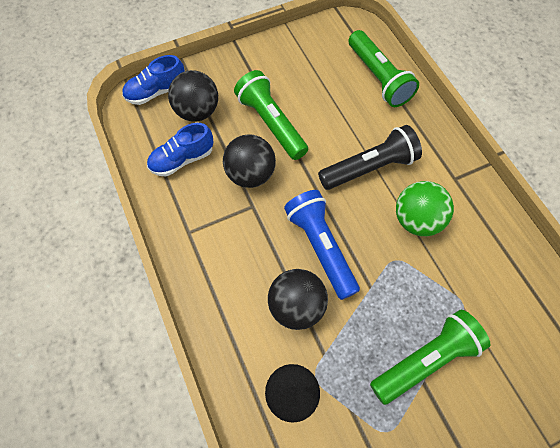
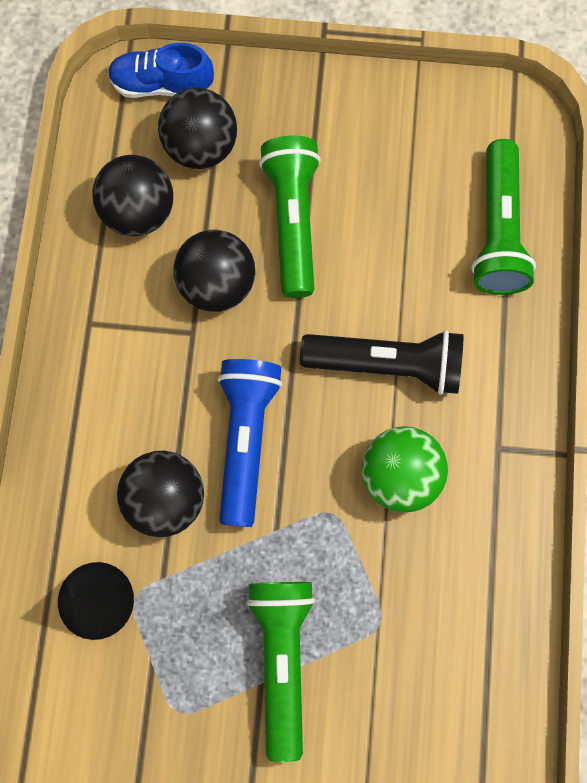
camera: 30 degrees right, 10 degrees up
blue shoe [147,123,214,177] -> black ball [92,155,173,236]
green flashlight [370,310,491,405] -> green flashlight turned 90 degrees counterclockwise [246,582,315,762]

